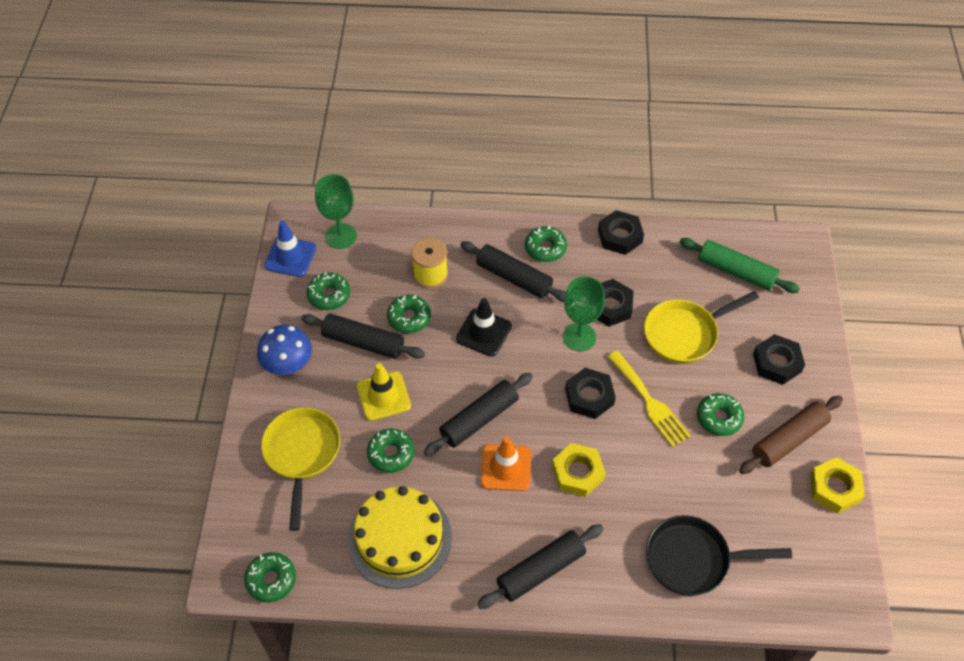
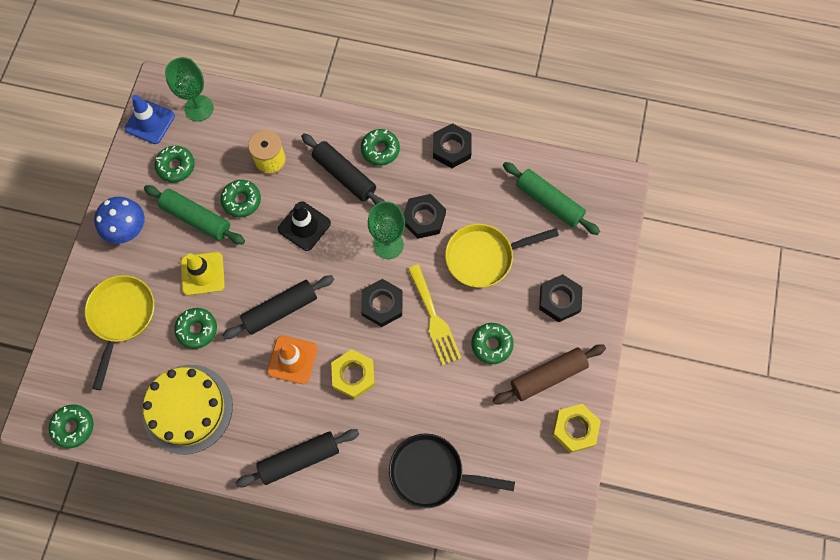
camera: 10 degrees right, 15 degrees up
black rolling pin [301,314,425,359] -> green rolling pin [144,185,245,244]

